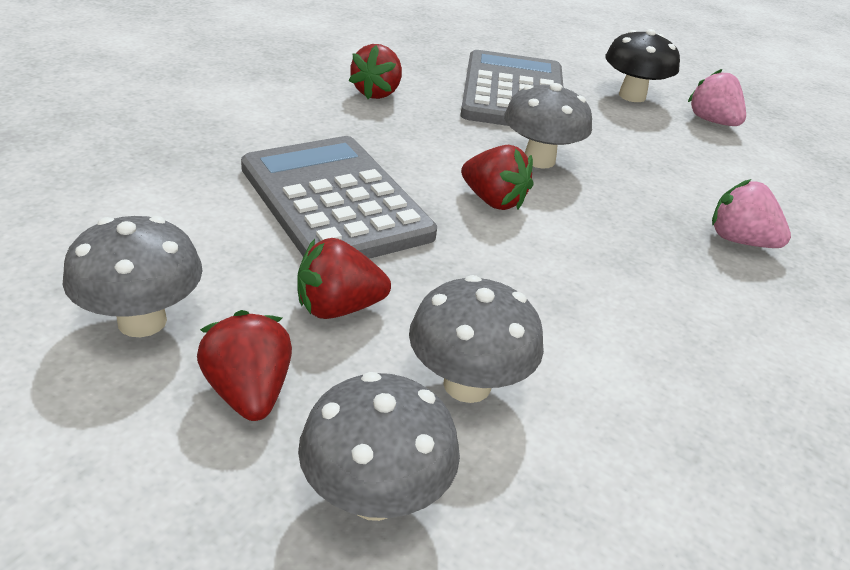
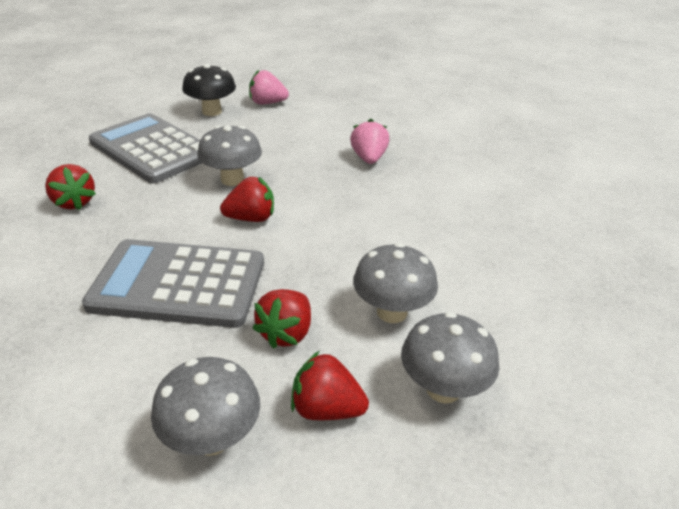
camera: 50 degrees left, 0 degrees up
pink strawberry [712,179,791,248] -> pink strawberry turned 105 degrees clockwise [350,119,389,164]

